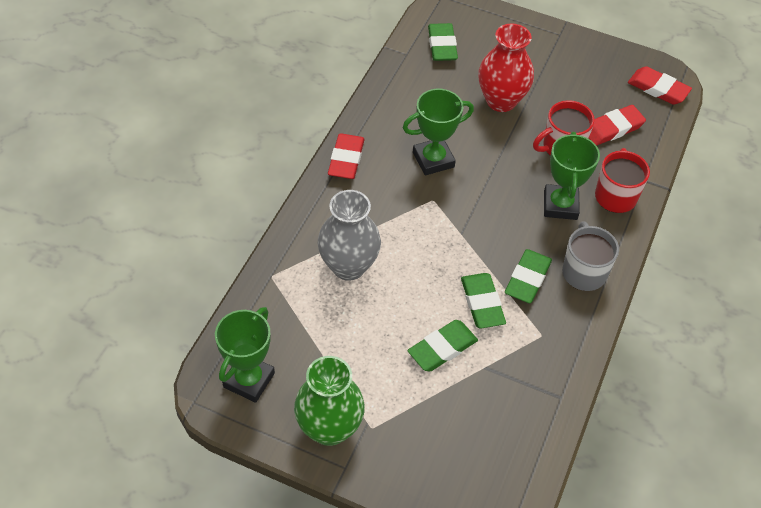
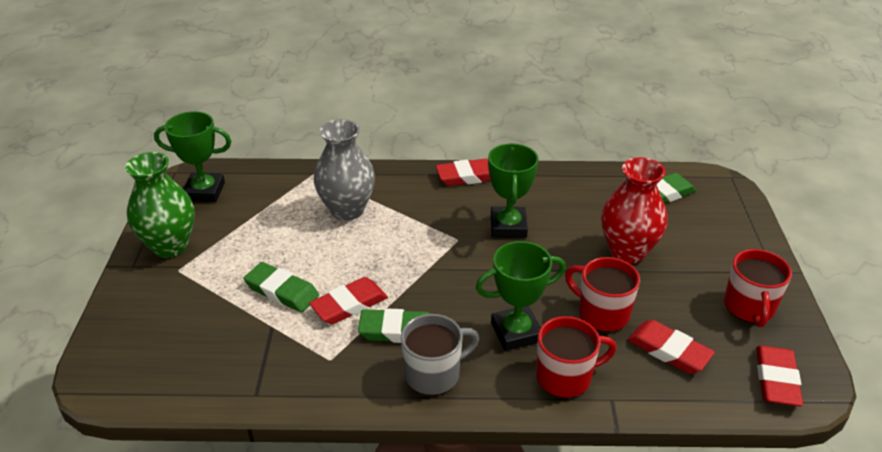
camera: 70 degrees right, 15 degrees down
green trophy [403,89,474,175] -> green trophy turned 45 degrees clockwise [488,143,539,238]
green eraser [461,273,506,328] -> red eraser [309,277,388,324]
none -> red mug [724,249,792,327]

